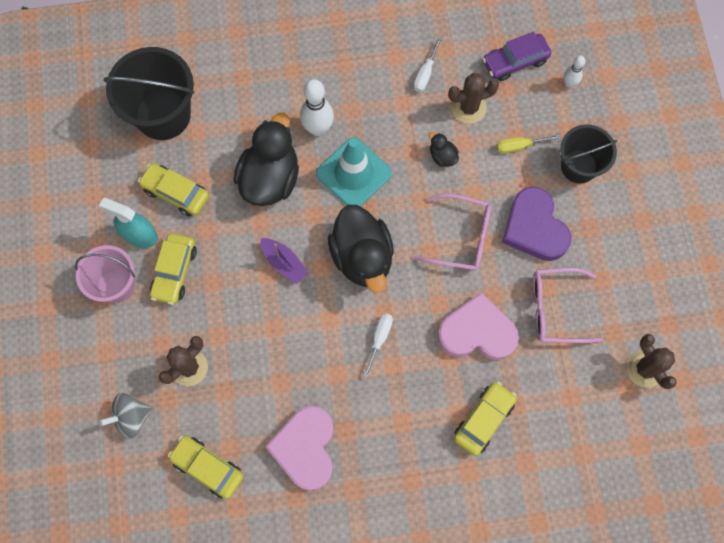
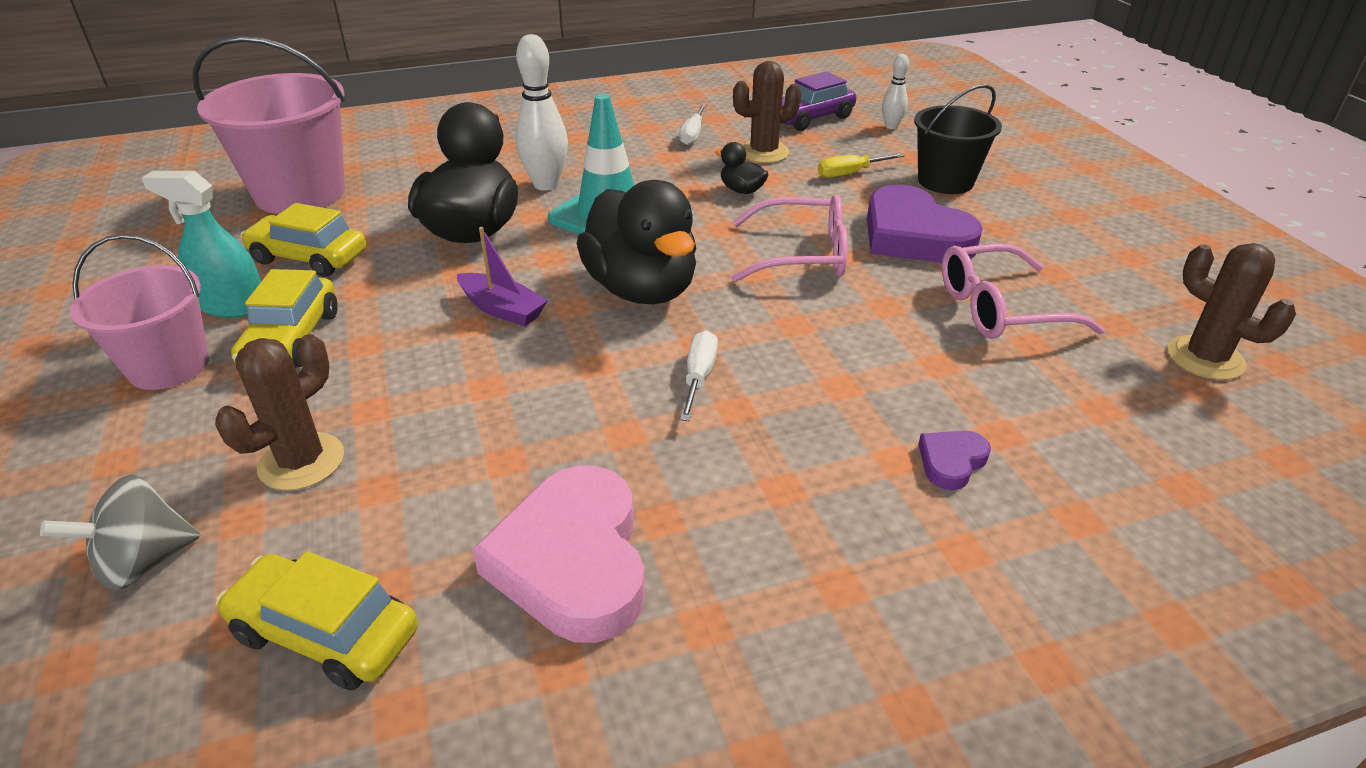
camera: 10 degrees left, 35 degrees down
black bucket [103,47,195,140] -> pink bucket [193,36,345,214]
pink heart [437,292,519,360] -> none
yellow car [454,381,517,456] -> purple heart [918,430,991,490]

